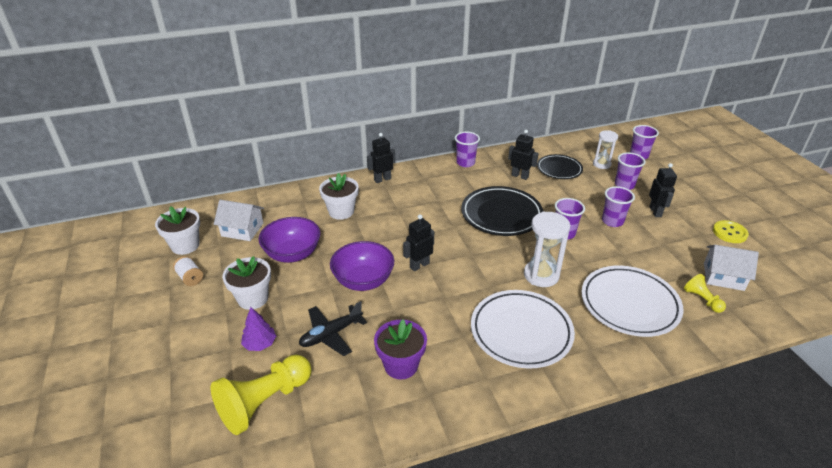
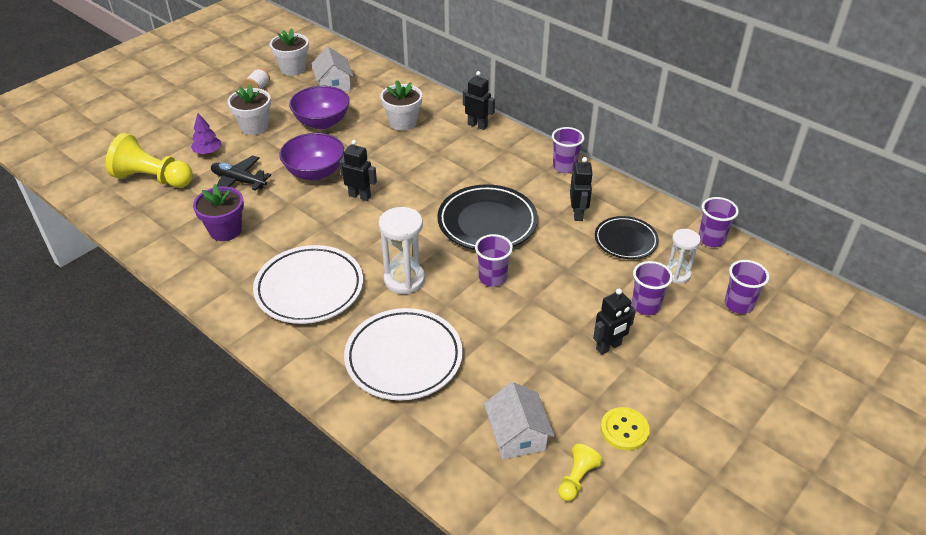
camera: 60 degrees right, 5 degrees up
purple cup [602,186,635,227] -> purple cup moved to [699,197,739,247]
yellow pawn [684,274,726,313] -> yellow pawn moved to [558,444,603,501]

